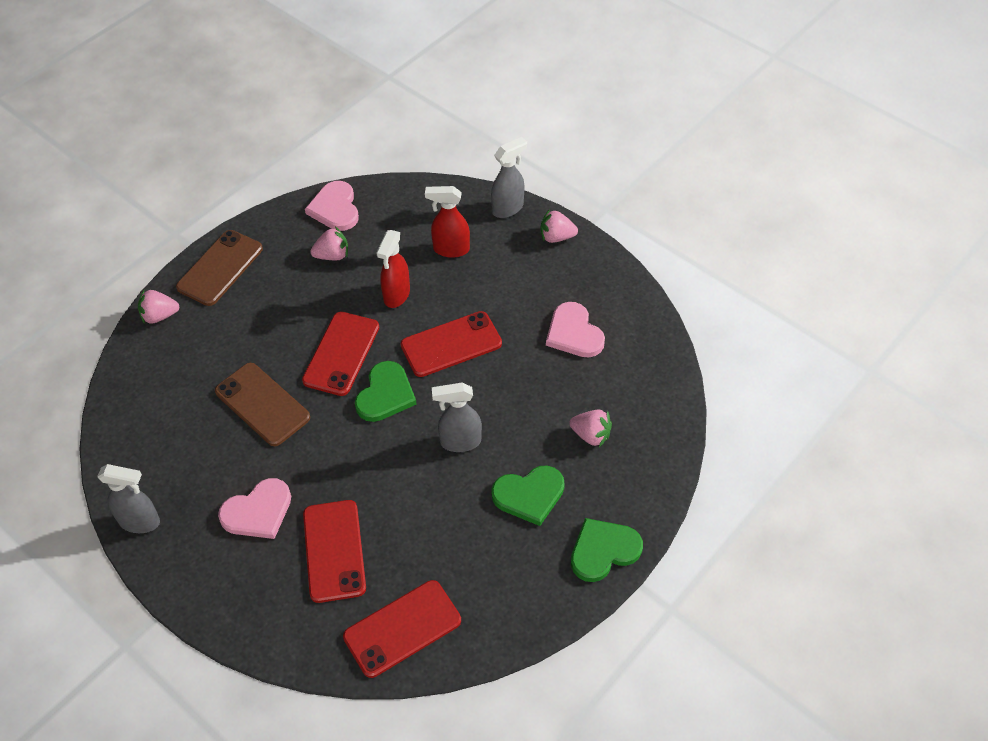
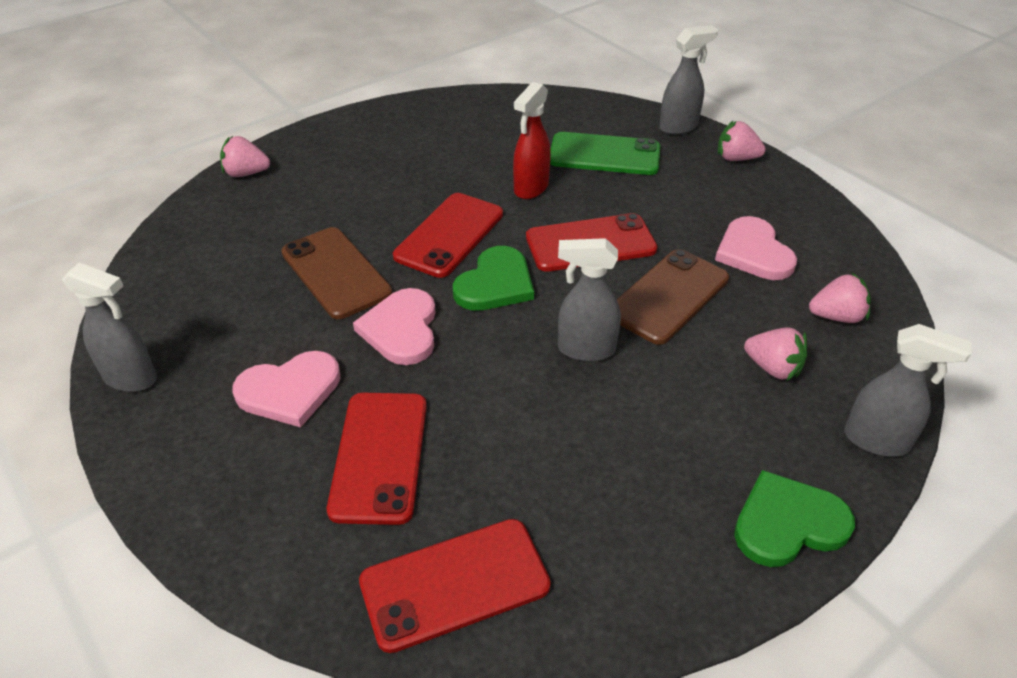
camera: 10 degrees right, 10 degrees down
brown phone [176,230,263,306] -> brown phone moved to [617,249,729,345]
pink heart [305,181,359,231] -> pink heart moved to [353,288,436,365]
pink strawberry [310,227,348,260] -> pink strawberry moved to [809,273,871,323]
red spray bottle [425,186,470,258] -> green phone [550,132,661,175]
green heart [491,466,565,526] -> none
none -> grey spray bottle [844,324,972,457]

